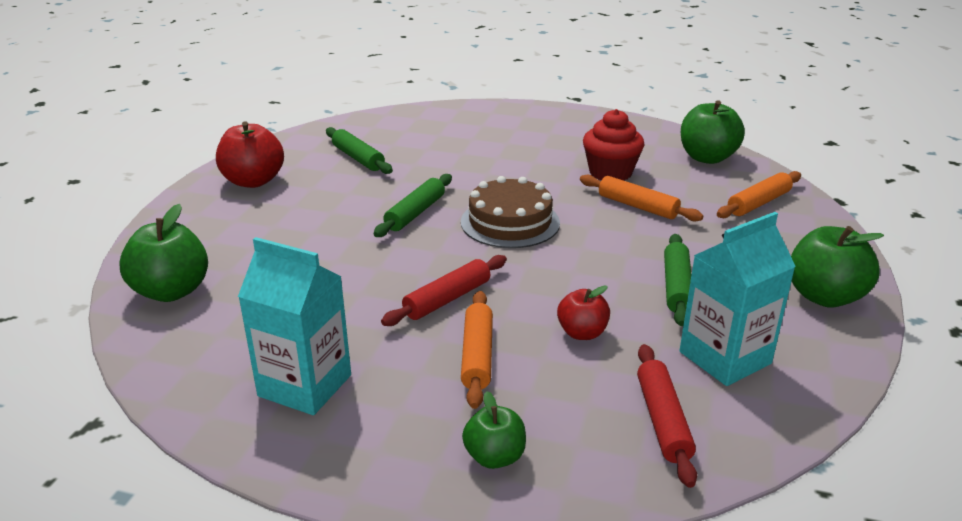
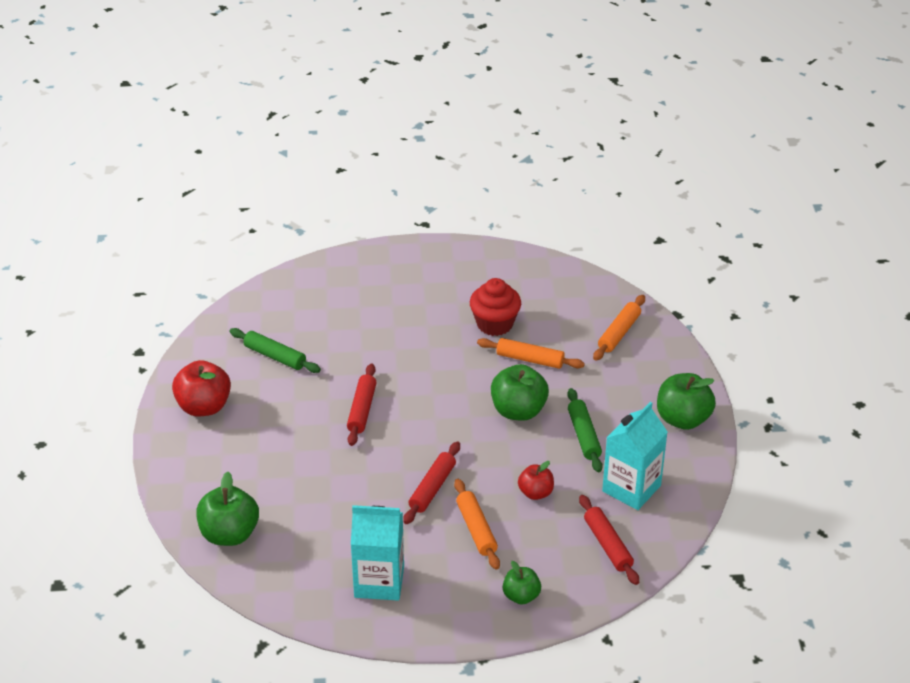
camera: 20 degrees left, 10 degrees up
green rolling pin [373,174,452,237] -> red rolling pin [347,364,376,446]
brown cake [461,176,560,248] -> none
green apple [681,100,745,164] -> green apple moved to [491,364,549,421]

